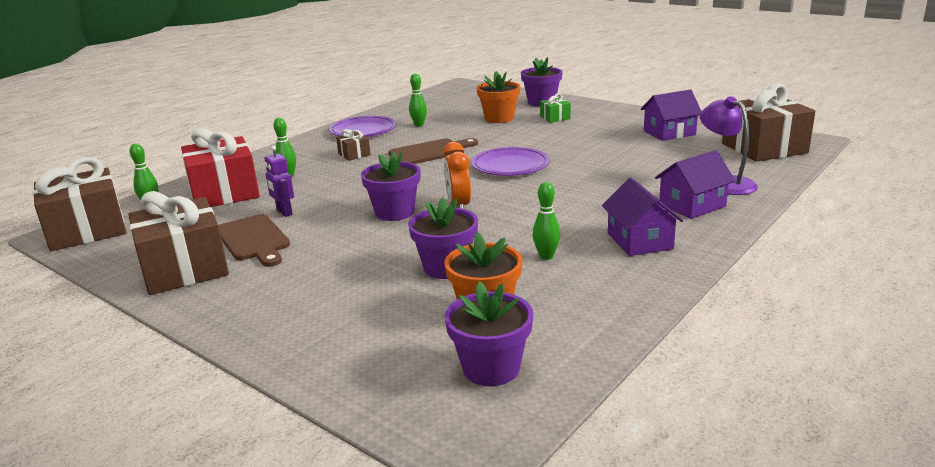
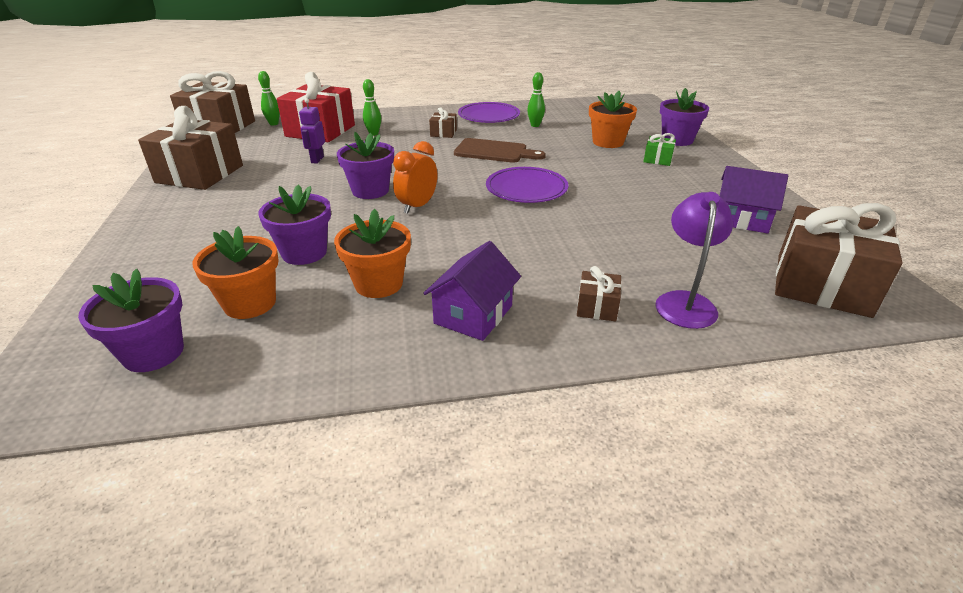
camera: 40 degrees right, 10 degrees up
brown cutting board [219,214,290,267] -> none
green bowling pin [533,182,560,260] -> orange flower pot [334,209,411,298]
purple house [655,150,735,219] -> brown gift [577,266,622,321]

